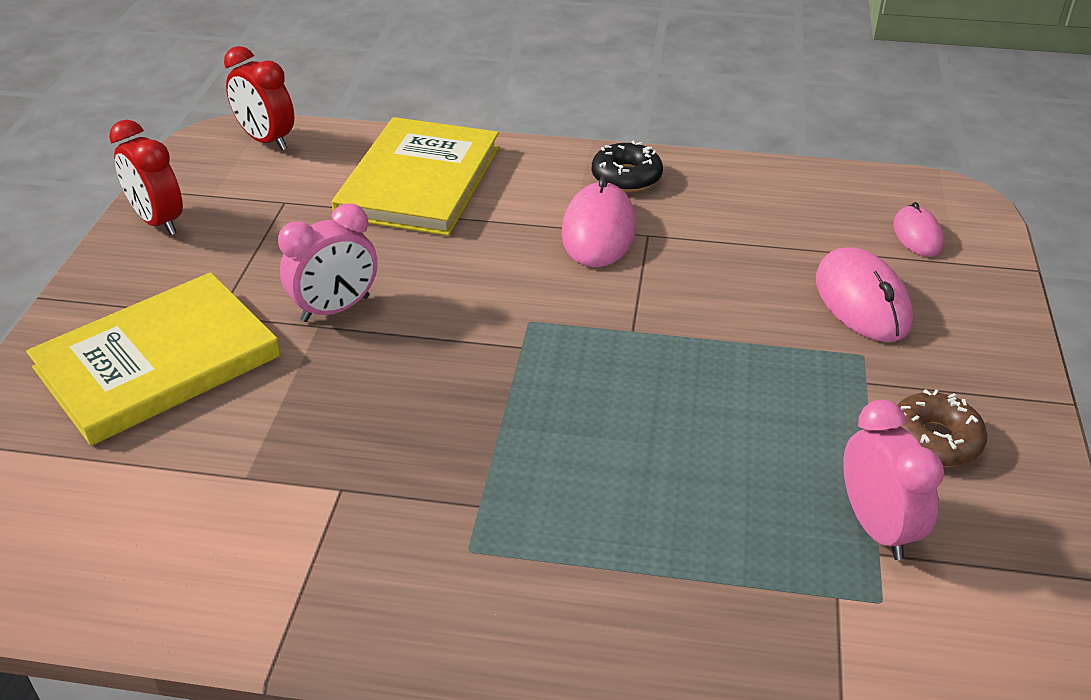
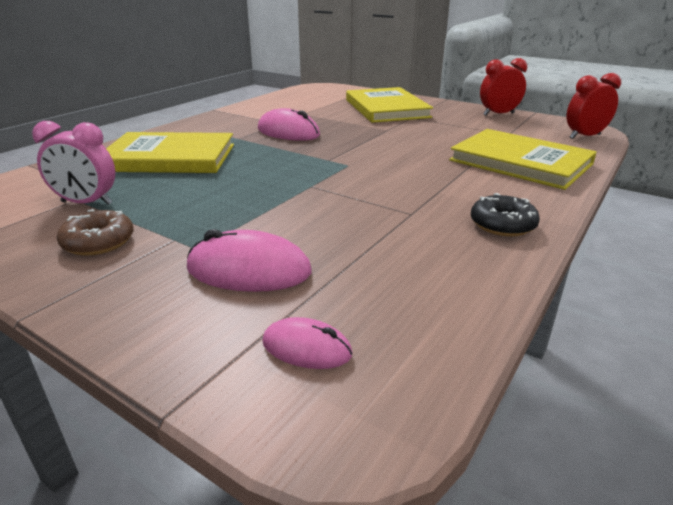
camera: 115 degrees right, 10 degrees down
pink clock [278,203,378,322] -> none
pink mouse [561,176,636,267] -> pink mouse moved to [258,108,320,141]
none -> yellow book [106,132,234,173]

